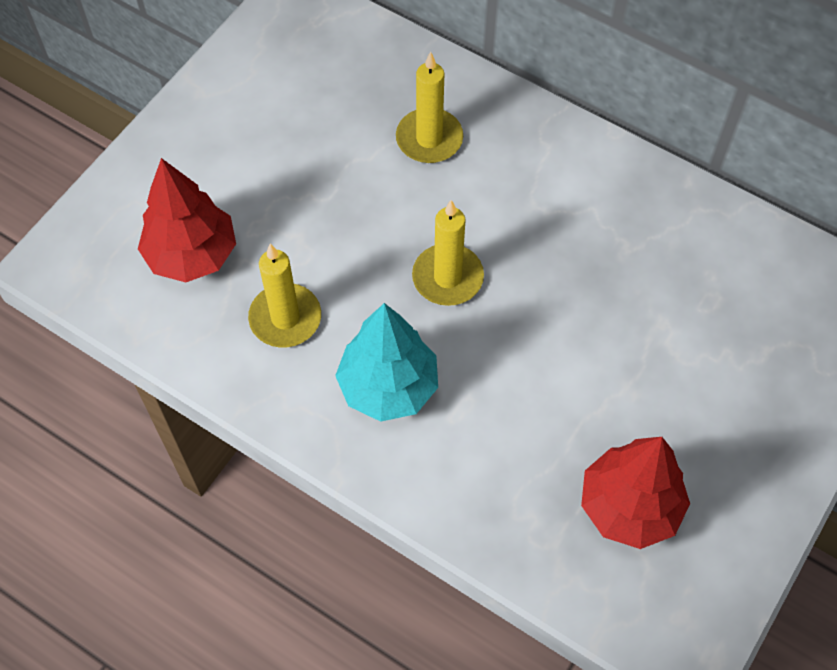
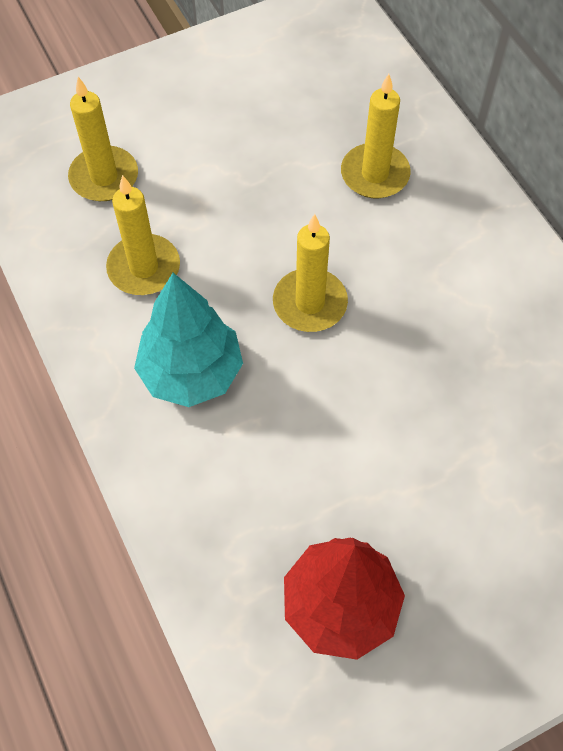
camera: 30 degrees right, 0 degrees up
red tree [138,158,236,282] -> yellow candle [68,77,138,201]

